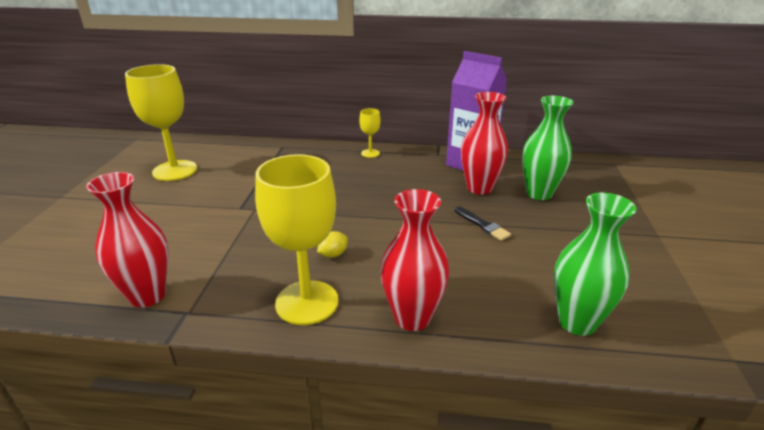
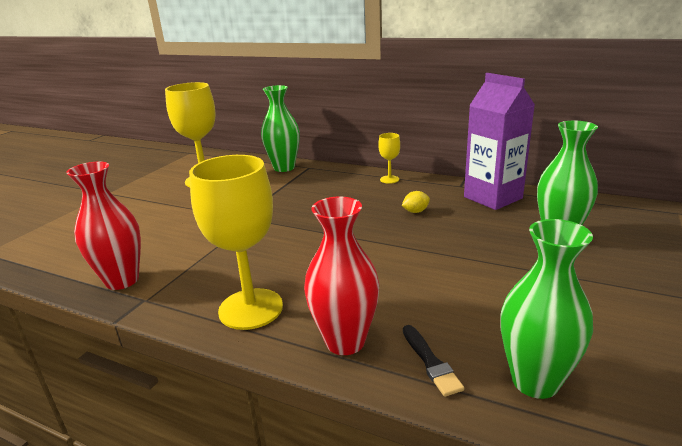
camera: 20 degrees right, 5 degrees down
yellow lemon [317,231,348,258] -> yellow lemon moved to [402,191,430,213]
black brush [455,206,511,241] -> black brush moved to [403,325,464,397]
red vase [461,92,508,195] -> none
none -> green vase [261,85,300,172]

